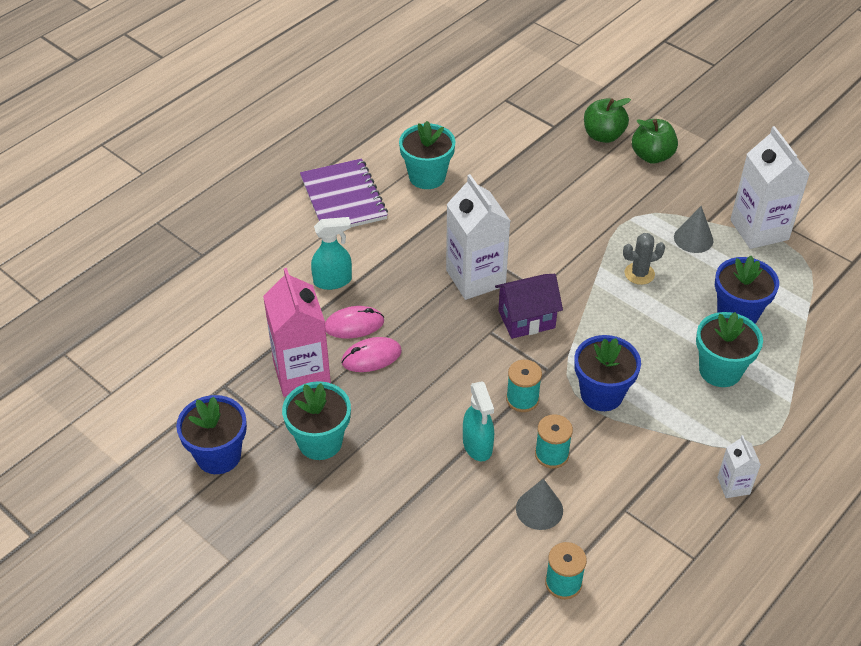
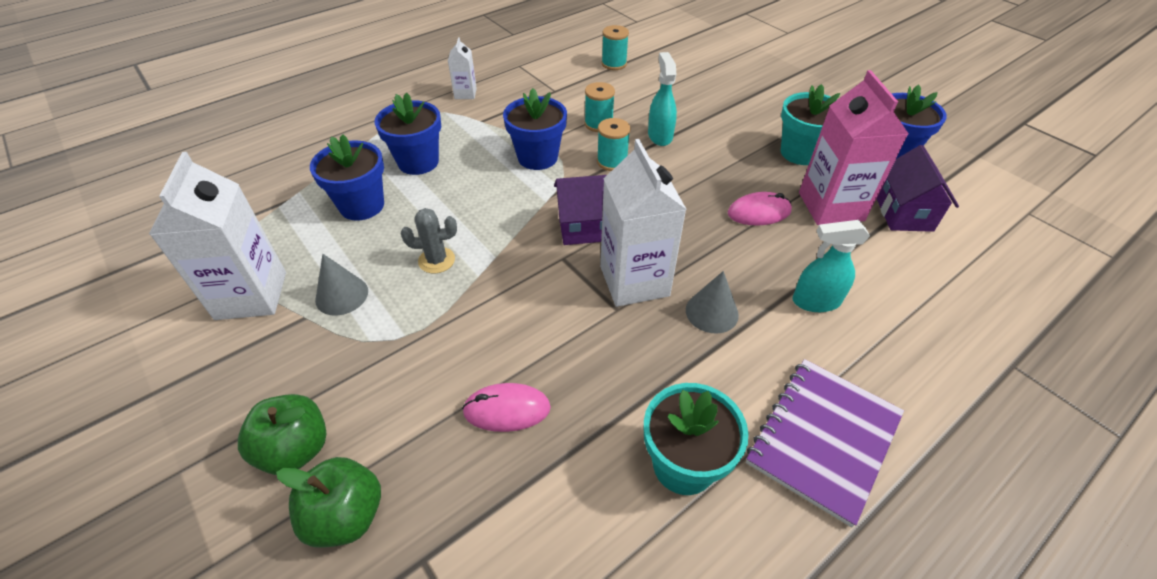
camera: 170 degrees left, 0 degrees up
purple notebook [300,158,388,227] -> purple notebook turned 45 degrees clockwise [746,359,904,527]
pink mouse [325,306,384,338] -> pink mouse moved to [462,383,551,432]
grey cone [516,479,563,530] -> grey cone moved to [686,271,739,334]
turquoise flower pot [696,312,763,387] -> blue flower pot [375,93,441,175]
none -> purple house [877,145,959,232]

